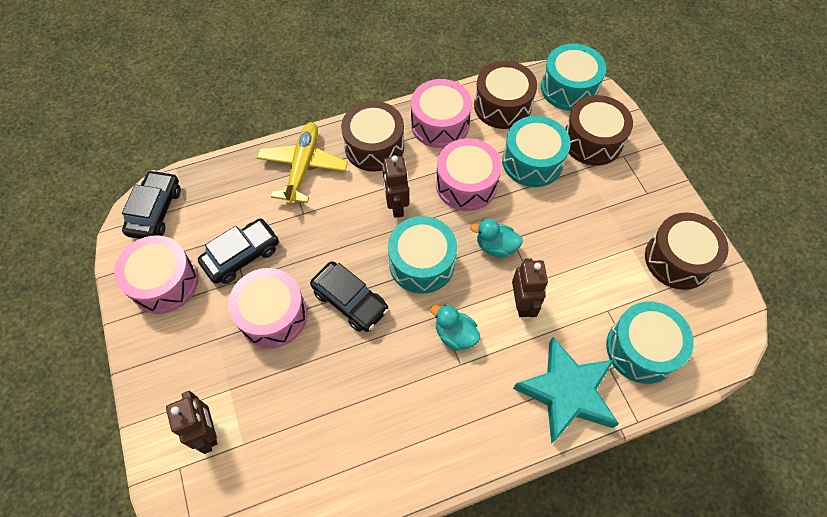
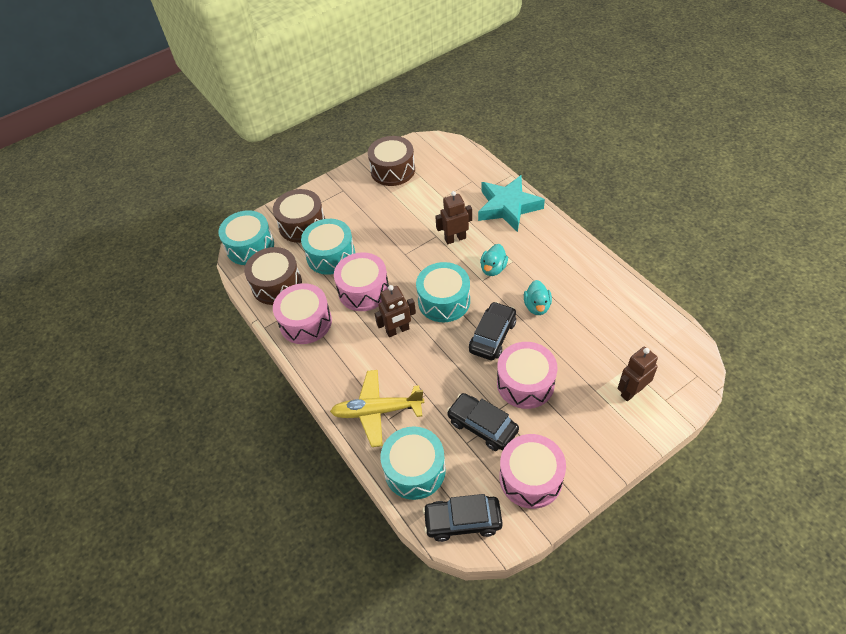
camera: 100 degrees left, 10 degrees down
brown drum [341,101,404,172] -> none
turquoise duck [470,219,523,258] -> turquoise duck moved to [524,280,552,315]
turquoise drum [606,302,694,384] -> turquoise drum moved to [380,426,446,500]

